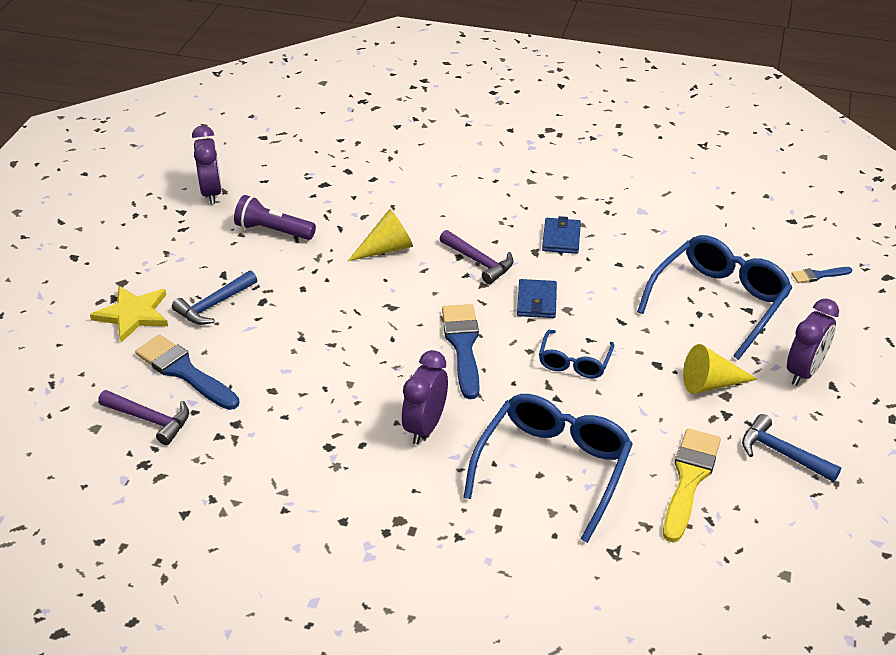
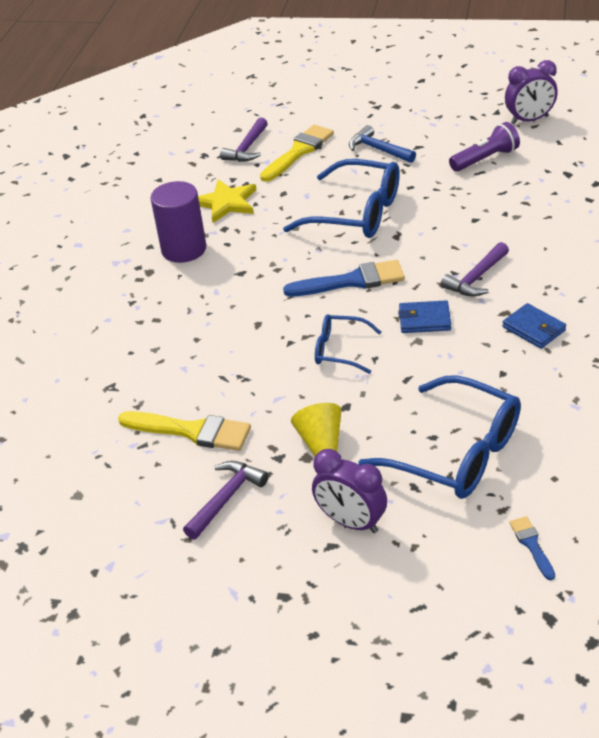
camera: 90 degrees right, 0 degrees up
yellow star [90,286,168,342] -> yellow star moved to [198,179,257,223]
blue brush [135,335,239,410] -> yellow brush [260,125,334,182]
purple flashlight [234,195,316,240] -> purple flashlight turned 45 degrees clockwise [449,122,520,172]
yellow cone [348,209,413,261] -> none
purple clock [402,350,448,444] -> none
blue glasses [463,394,633,543] -> blue glasses moved to [283,159,400,238]
blue wallet [542,216,581,254] -> blue wallet turned 45 degrees clockwise [502,303,566,349]
blue hammer [742,414,841,482] -> purple hammer [183,461,269,540]
none -> purple cylinder [150,181,206,263]

